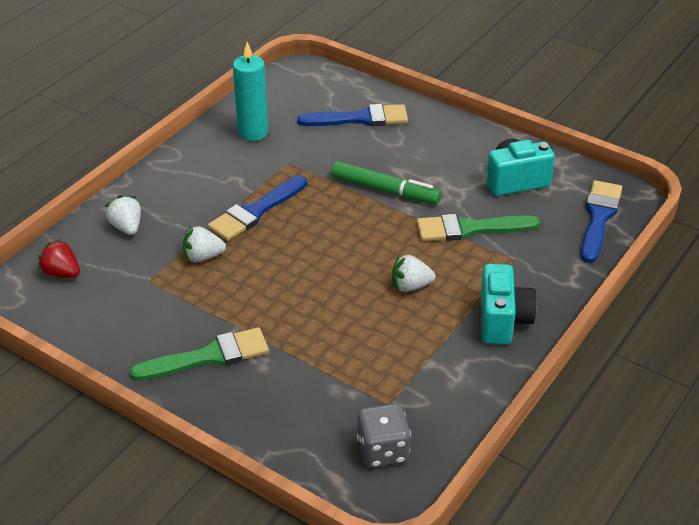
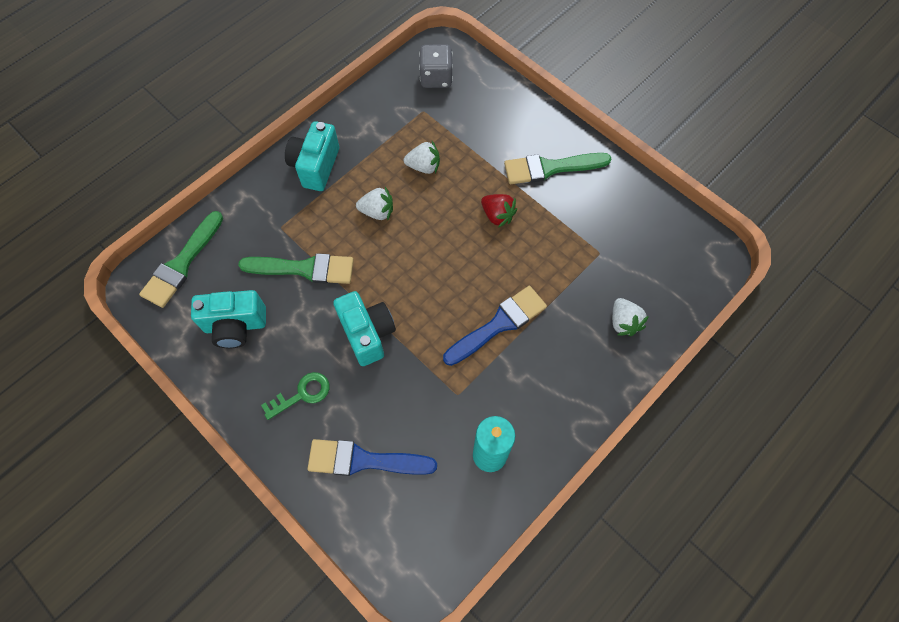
camera: 170 degrees left, 25 degrees up
red strawberry [38,239,80,278] -> red strawberry moved to [481,194,517,228]
white strawberry [183,226,226,262] -> white strawberry moved to [404,141,440,174]
green marker [331,161,441,204] -> turquoise camera [333,291,396,366]
blue brush [581,180,622,263] -> green brush [139,211,223,308]
none -> green key [261,372,330,420]

